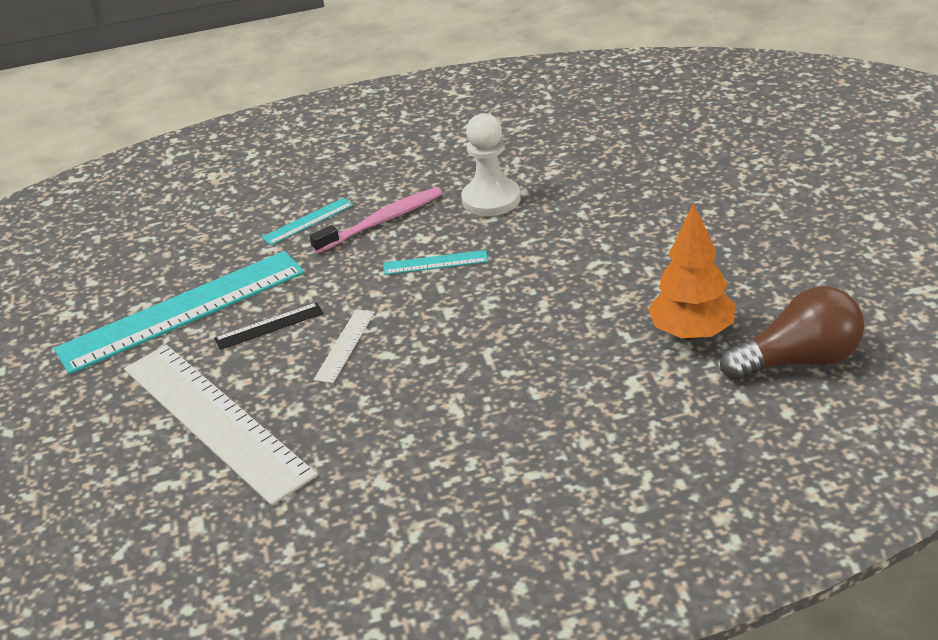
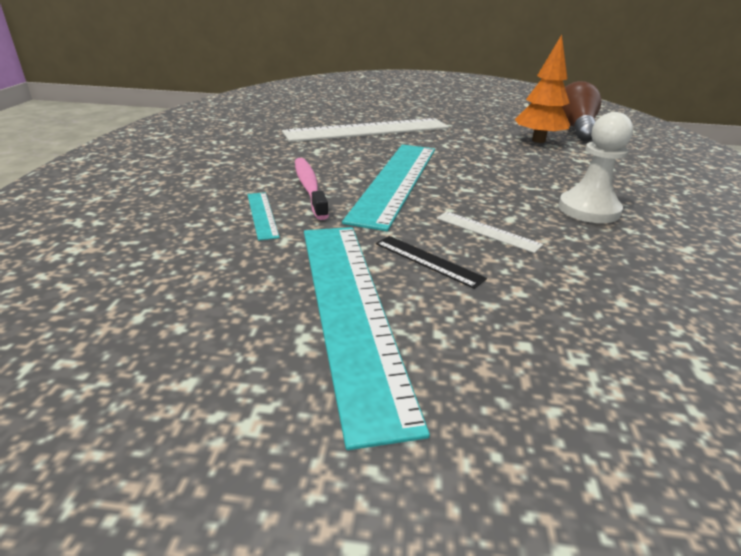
camera: 75 degrees left, 5 degrees down
white ruler [124,345,318,505] -> white ruler moved to [282,118,449,142]
black ruler [214,302,323,350] -> black ruler turned 45 degrees counterclockwise [376,236,487,289]
turquoise ruler [383,250,488,275] -> turquoise ruler [342,144,435,231], size x2.38
white pawn [461,113,520,216] -> white pawn moved to [558,112,633,223]

